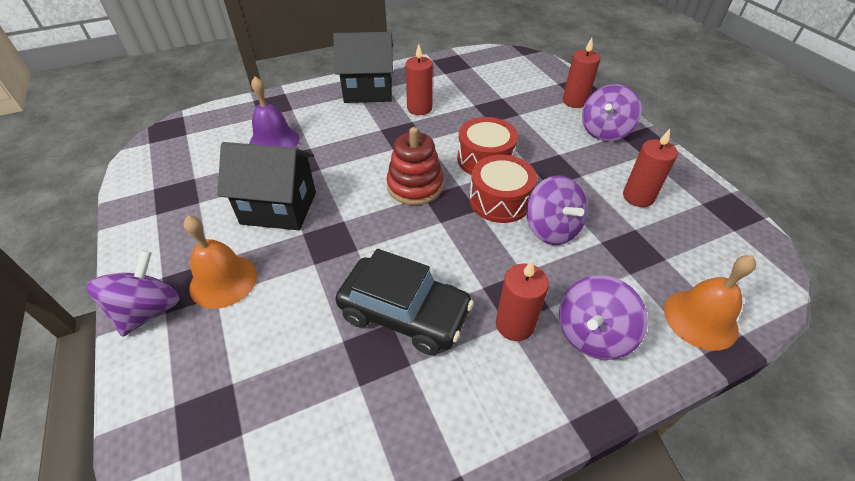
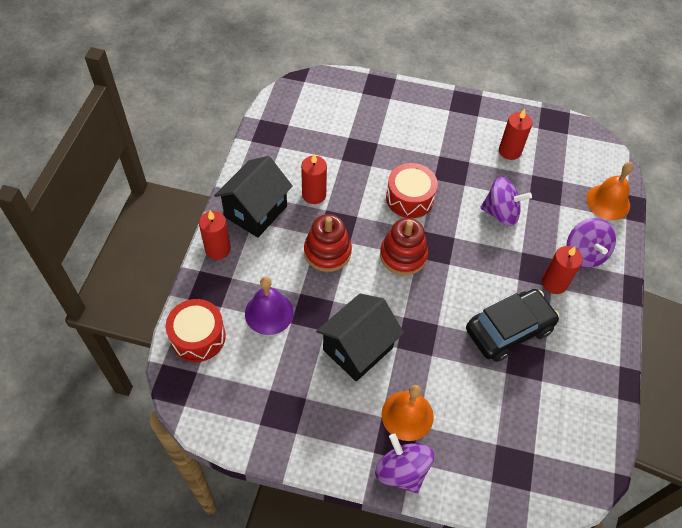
camera: 55 degrees left, 10 degrees up
red drum [469,155,537,223] -> red drum moved to [166,299,226,362]
red candle [563,38,600,108] -> red candle moved to [199,211,231,260]
purple spinning top [582,84,642,141] -> none
none -> red stacking toy [304,214,352,272]

